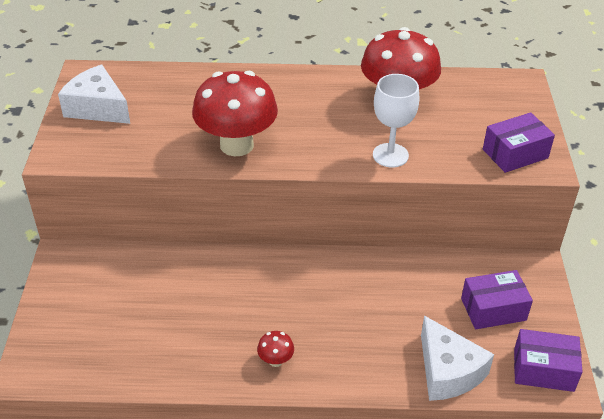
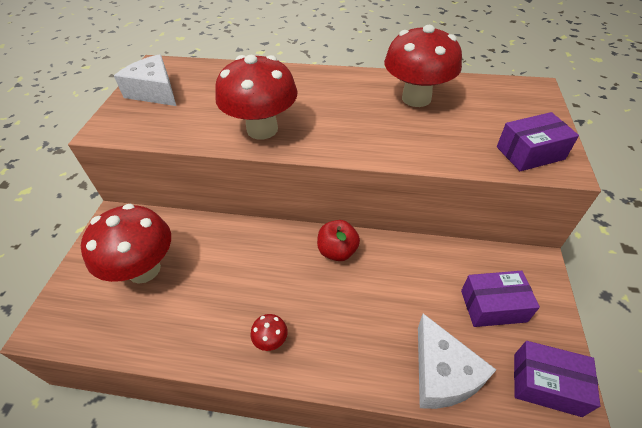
camera: 10 degrees right, 5 degrees up
white goblet [373,74,419,167] -> none
none -> red mushroom [81,204,171,284]
none -> red apple [317,220,360,261]

